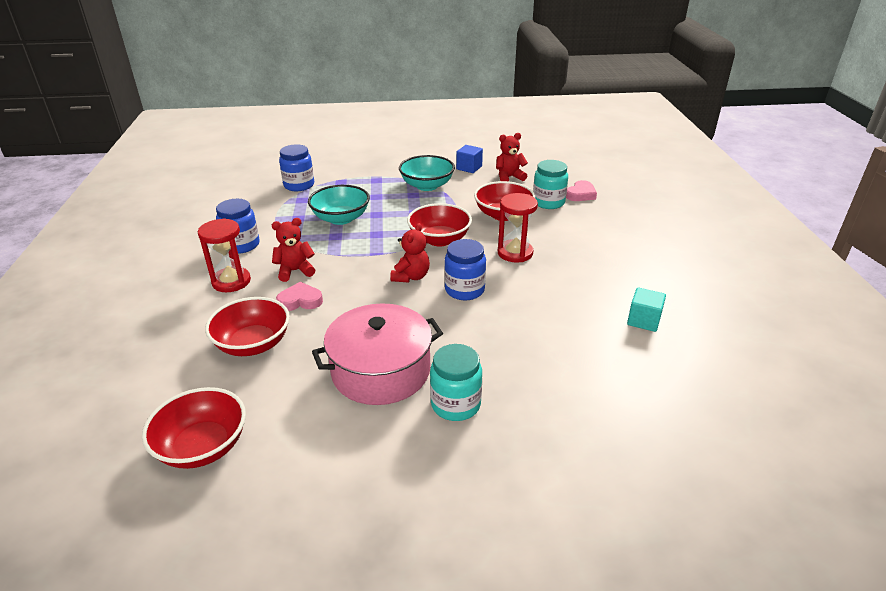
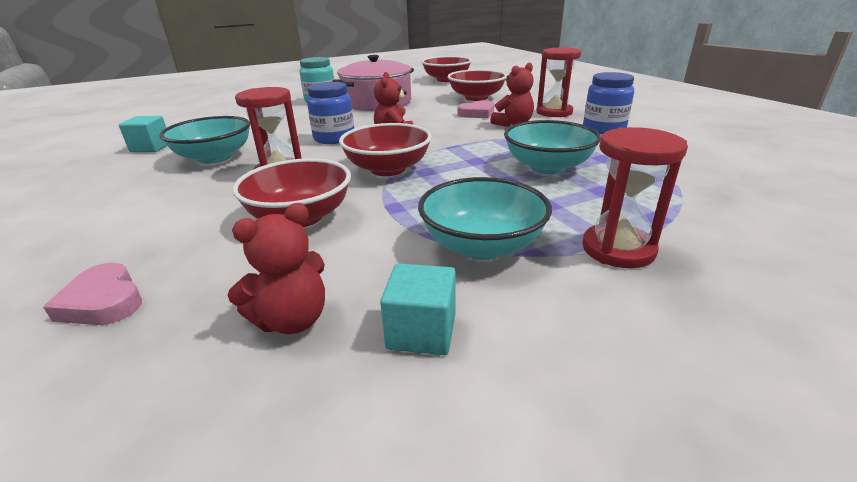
camera: 160 degrees right, 5 degrees down
blue jar [279,145,314,191] -> none
blue cube [456,145,483,173] -> turquoise cube [380,263,456,355]
turquoise jar [533,160,568,209] -> none
pink heart [566,180,597,201] -> pink heart turned 60 degrees counterclockwise [43,263,142,325]
none -> turquoise bowl [159,116,250,164]
none -> red hourglass [582,127,688,268]

